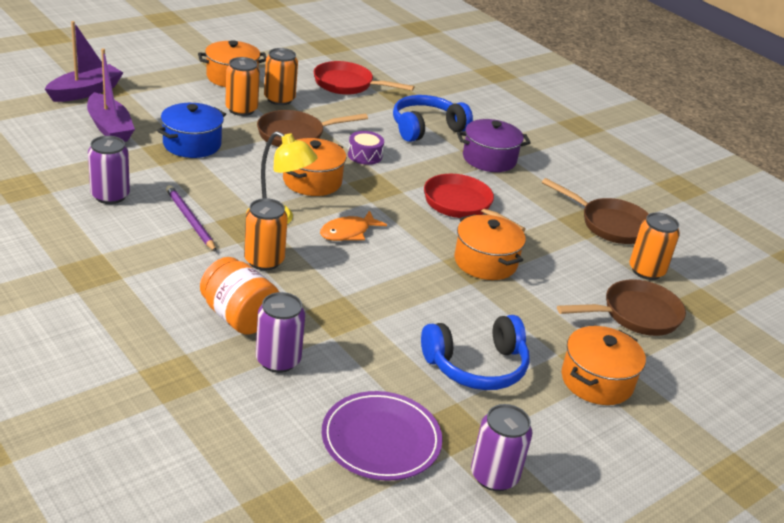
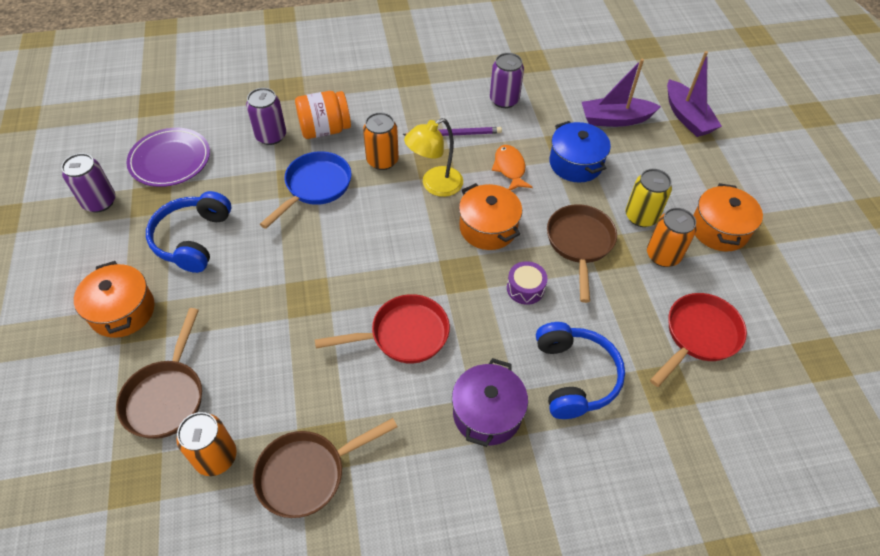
camera: 120 degrees right, 20 degrees up
orange can [225,57,260,116] -> yellow can [626,169,672,227]
orange fish [320,210,387,241] -> orange fish moved to [492,145,533,191]
orange pot [454,214,526,280] -> none
none -> blue pan [260,151,351,229]

